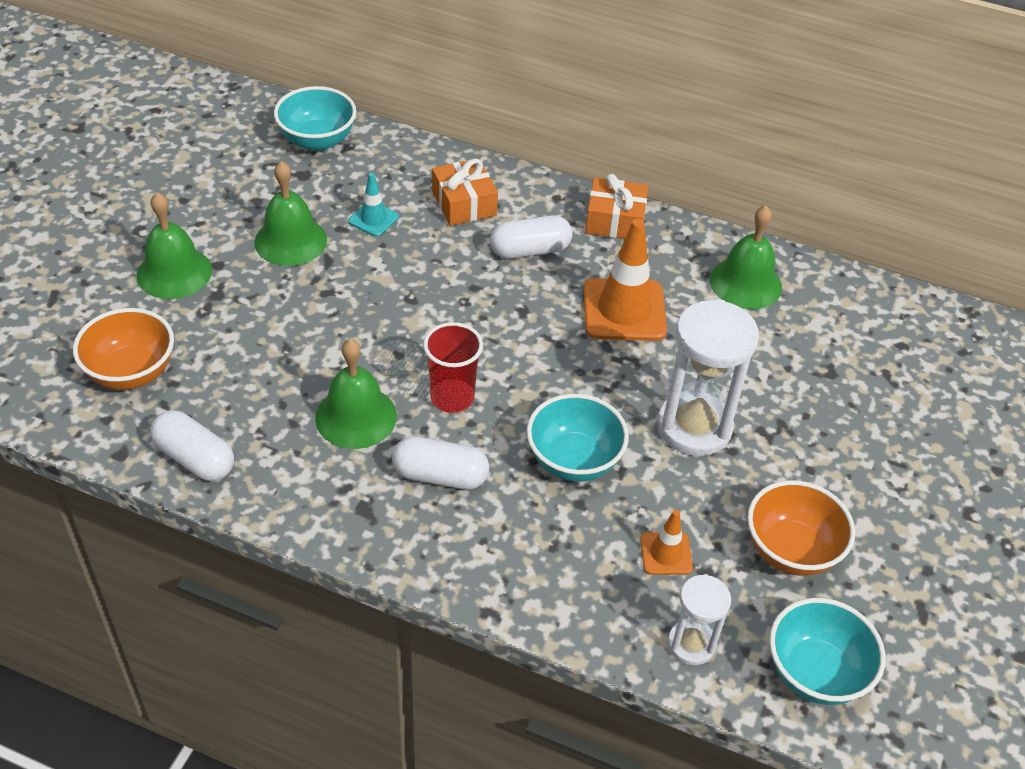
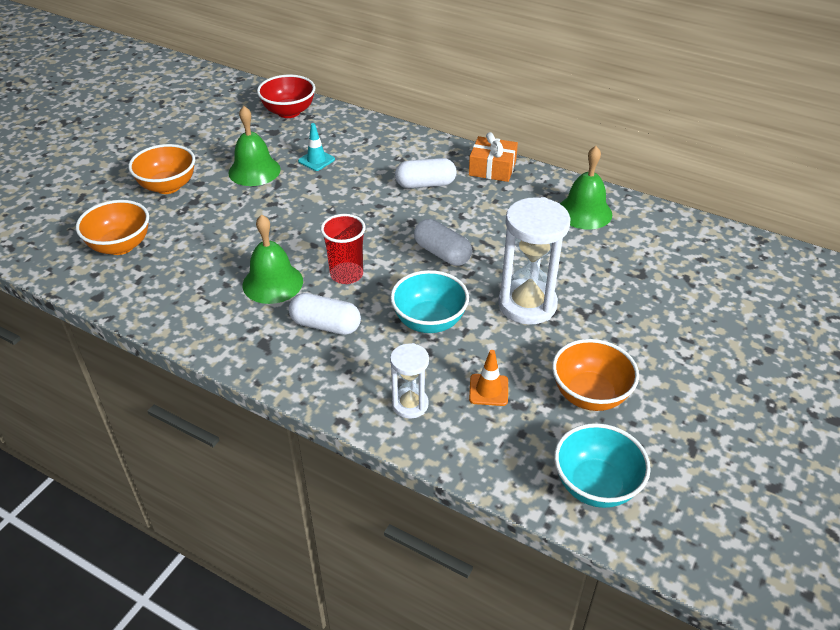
camera: 10 degrees right, 5 degrees down
green bell [137,192,212,299] -> orange bowl [128,144,195,194]
white capsule [150,410,234,481] -> white capsule moved to [414,219,472,266]
turquoise bowl [274,86,356,151] -> red bowl [257,75,315,118]
orange gift [432,158,498,226] -> none
orange traffic cone [583,219,667,341] -> none
white hourglass [668,574,731,665] -> white hourglass moved to [390,343,429,419]

